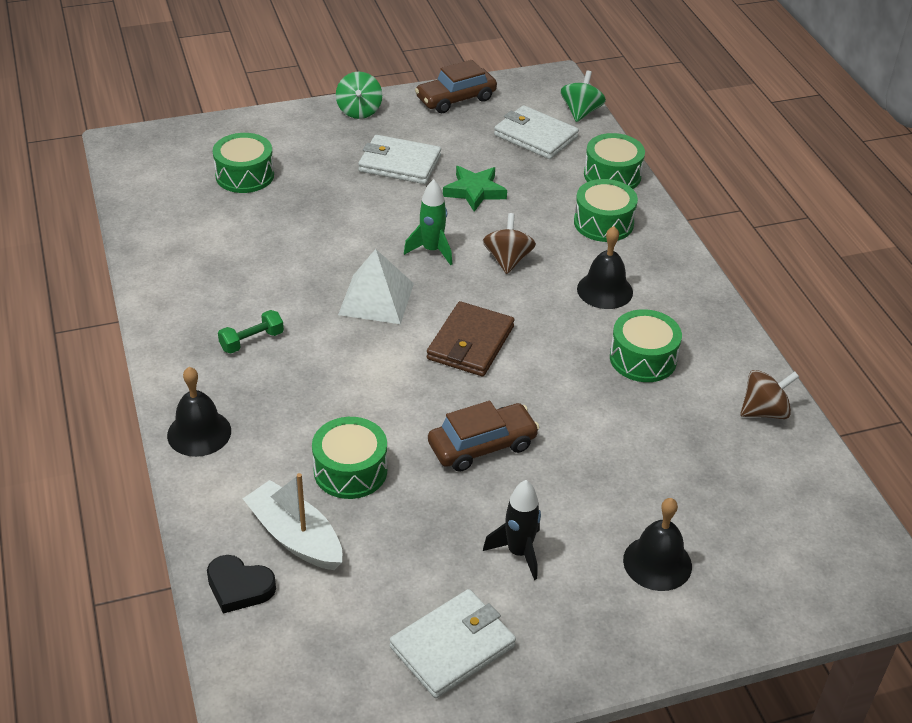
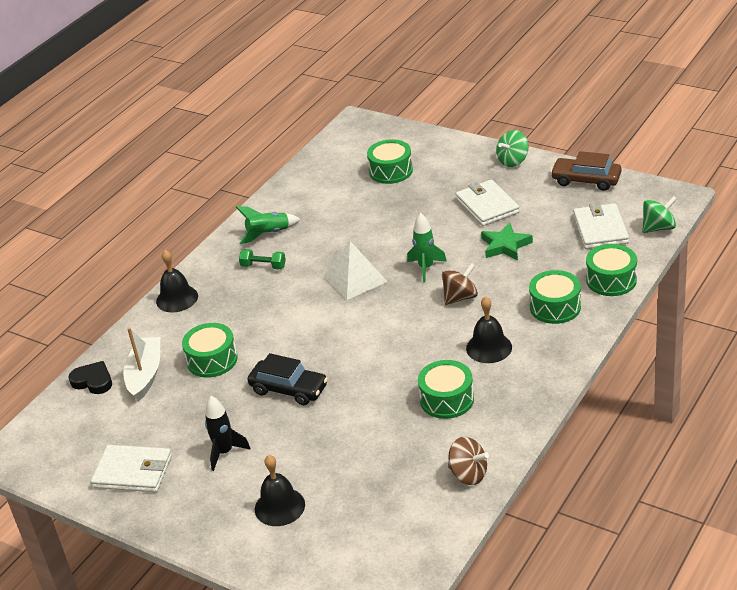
camera: 55 degrees right, 5 degrees down
black heart [207,555,276,614] -> black heart turned 135 degrees clockwise [69,361,112,394]
brown wallet [427,301,515,376] -> none
brown car [428,401,540,472] -> black car [247,353,328,405]
none -> green rocket [236,206,301,244]

